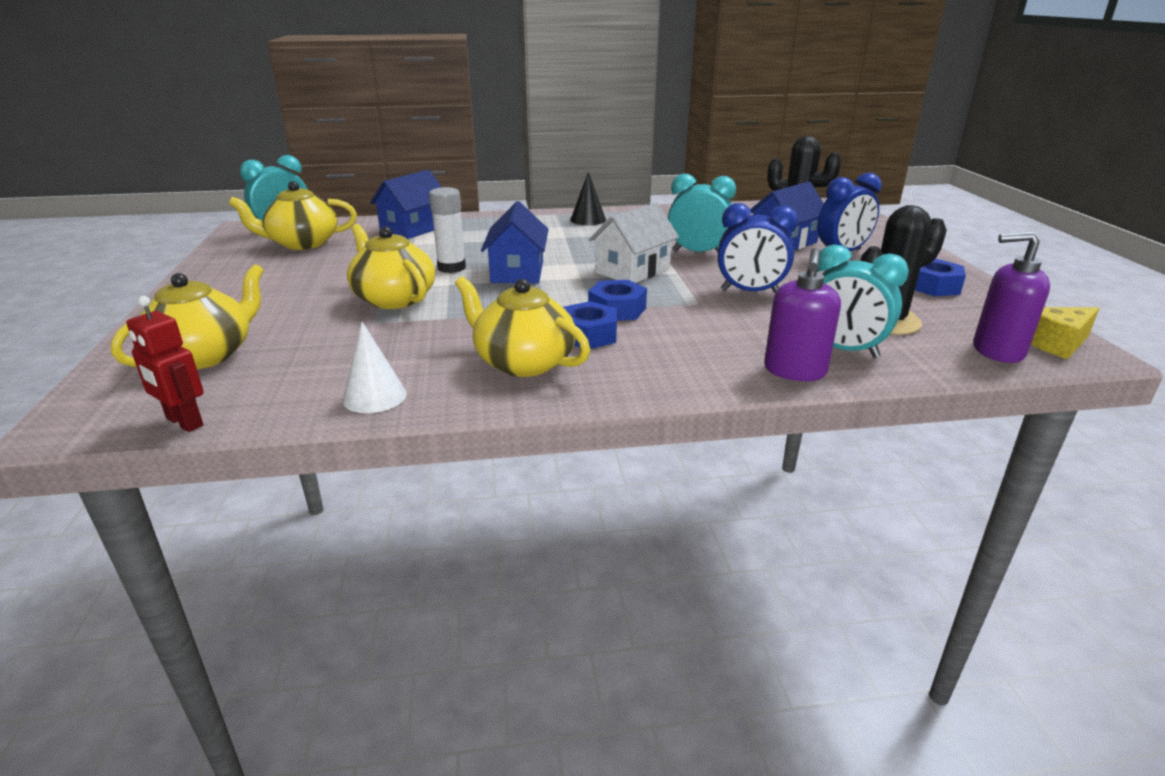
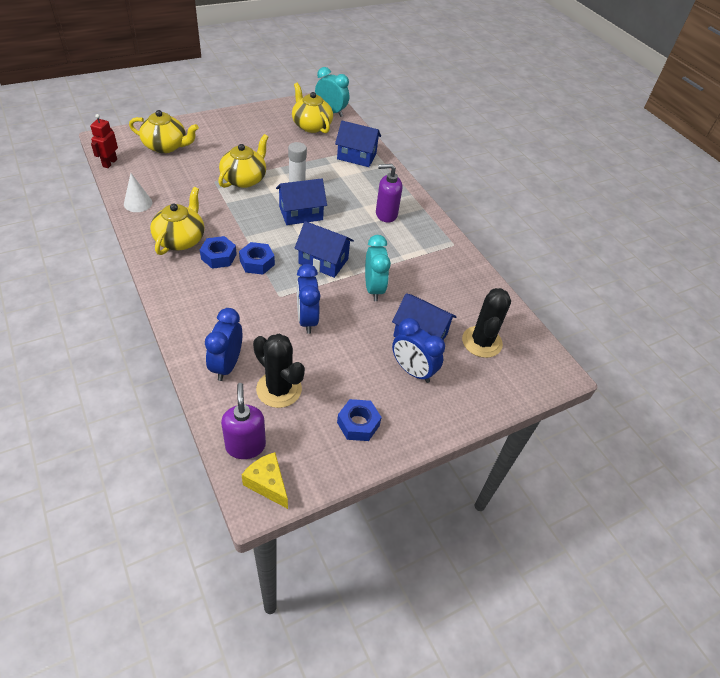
camera: 65 degrees right, 20 degrees up
black cone [570,171,606,225] -> none
white house [589,203,679,283] -> blue house [294,221,354,278]
purple soap dispenser [764,248,841,381] -> purple soap dispenser moved to [376,164,402,223]
turquoise clock [817,245,909,358] -> blue clock [205,308,242,381]

